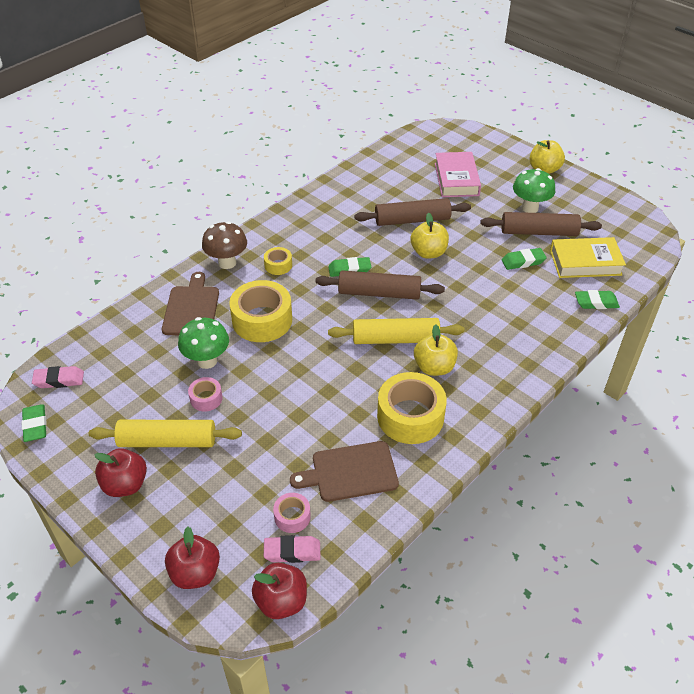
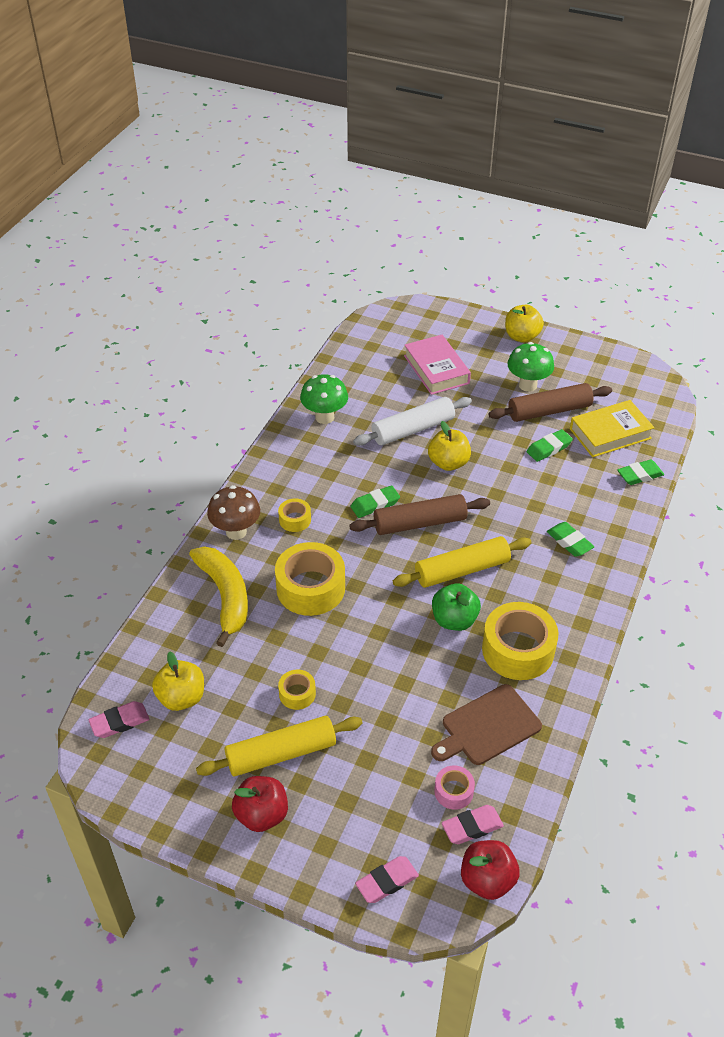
camera: 20 degrees left, 0 degrees up
green eraser [21,404,47,442] -> green eraser moved to [547,522,594,557]
brown cutting board [162,272,219,335] -> yellow banana [189,546,248,647]
red apple [165,527,220,589] -> pink eraser [355,856,419,903]
green mushroom [178,317,229,369] -> green mushroom moved to [300,374,348,424]
pink tape [188,377,223,412] -> yellow tape [278,670,316,710]
brown rolling pin [354,198,471,226] -> white rolling pin [353,397,472,446]
yellow apple [414,324,458,376] -> yellow apple moved to [152,651,204,711]
none -> green apple [432,583,481,631]

